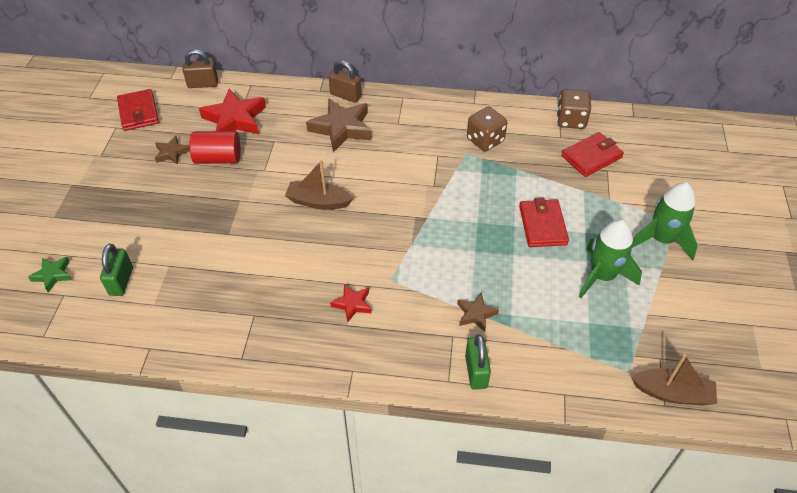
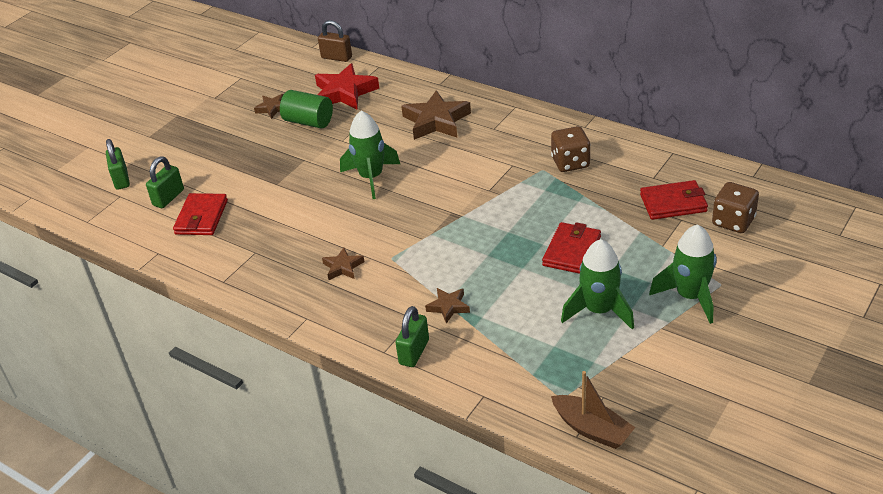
camera: 30 degrees right, 10 degrees down
green star [28,257,72,292] -> green padlock [106,139,130,190]
red wallet [117,89,159,131] -> red wallet moved to [173,193,228,235]
red cylinder [189,131,241,164] -> green cylinder [280,90,333,129]
brown boat [285,160,354,209] -> green rocket [340,111,400,199]
brown padlock [329,60,361,103] -> none
red star [330,284,372,323] -> brown star [322,247,364,280]
brown dice [557,89,592,129] -> brown dice moved to [712,182,759,233]

